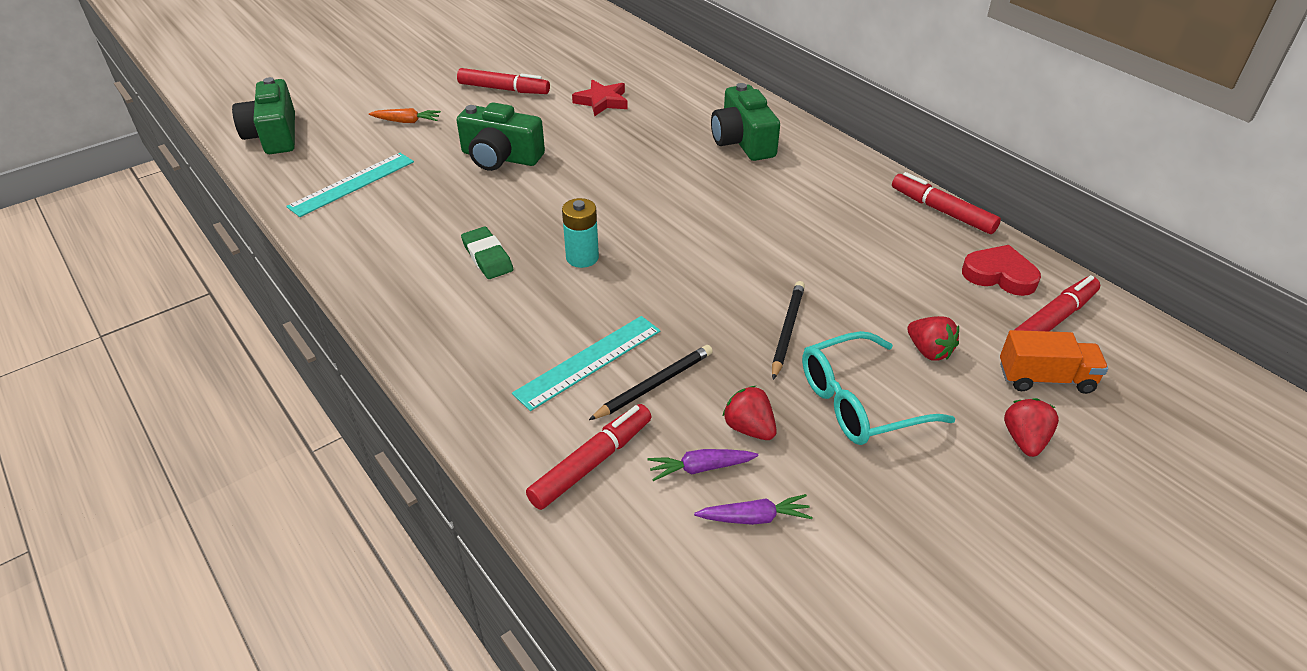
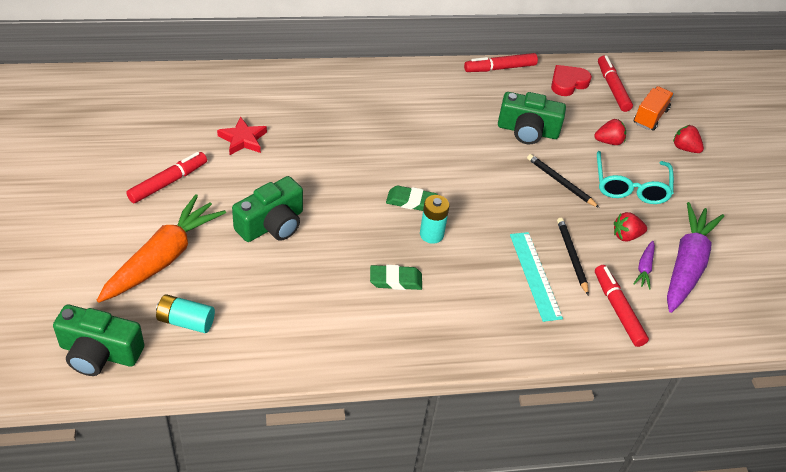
camera: 65 degrees left, 5 degrees up
turquoise ruler [286,153,414,217] -> none
orange carrot [369,108,441,123] -> orange carrot [96,194,226,303], size x2.35
purple carrot [694,494,813,525] -> purple carrot [667,202,724,313], size x2.35
green camera [711,83,780,161] -> green camera moved to [498,92,566,144]
none -> turquoise battery [156,294,215,333]
none -> green eraser [386,186,437,211]

